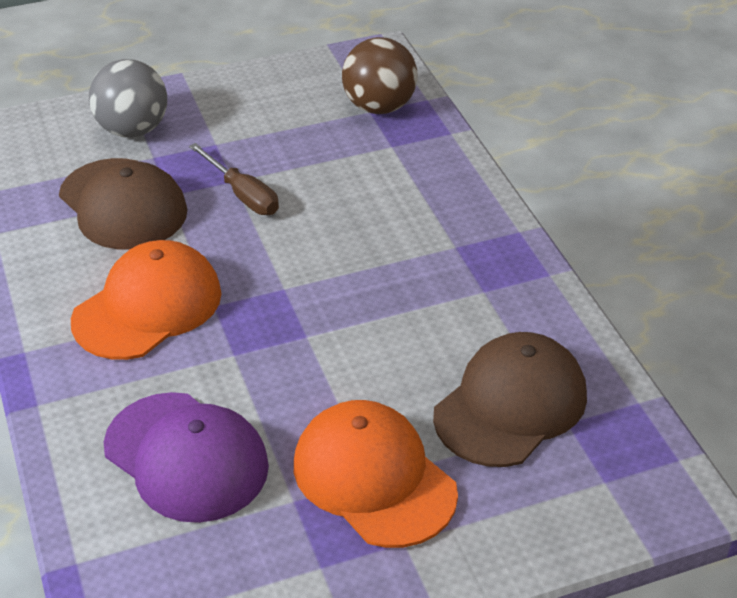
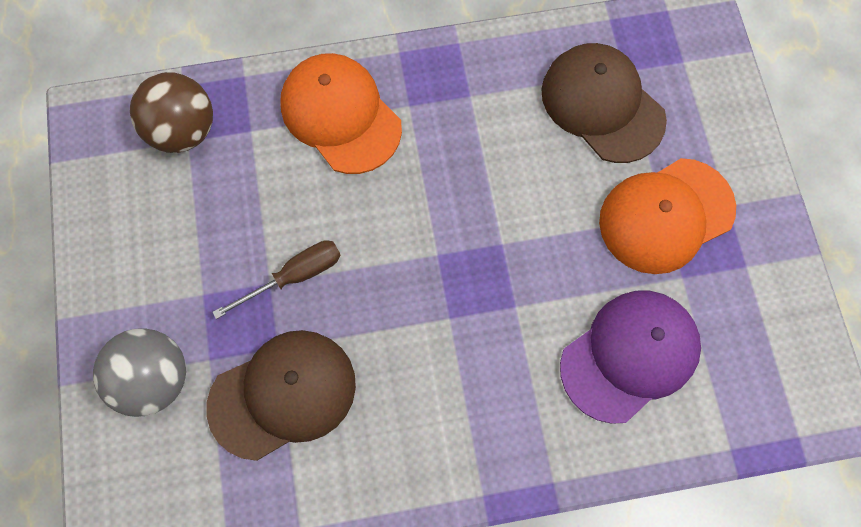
camera: 80 degrees left, 30 degrees up
orange cap [71,240,222,360] -> orange cap moved to [280,53,402,174]

